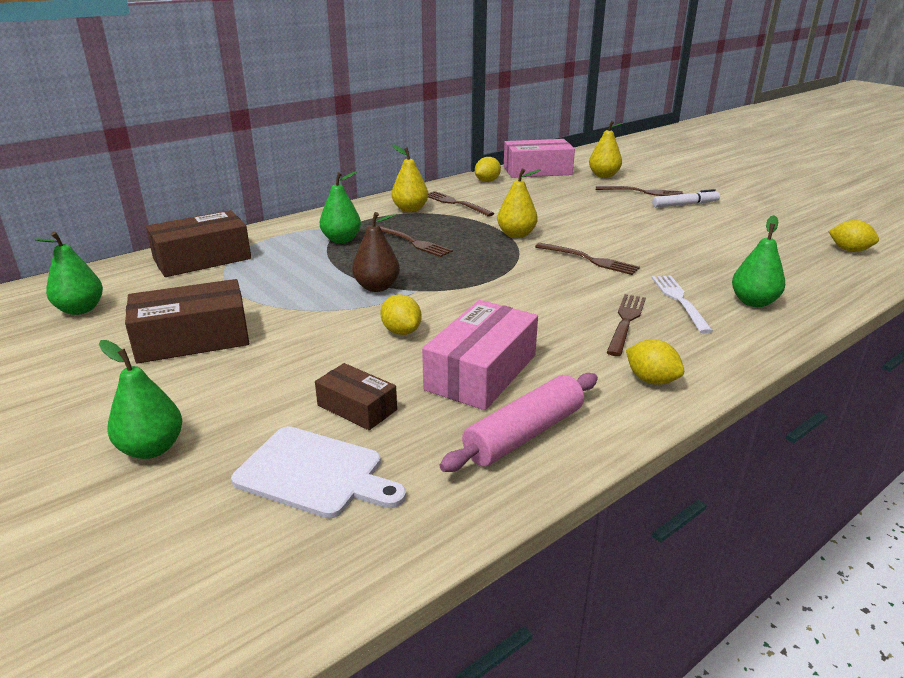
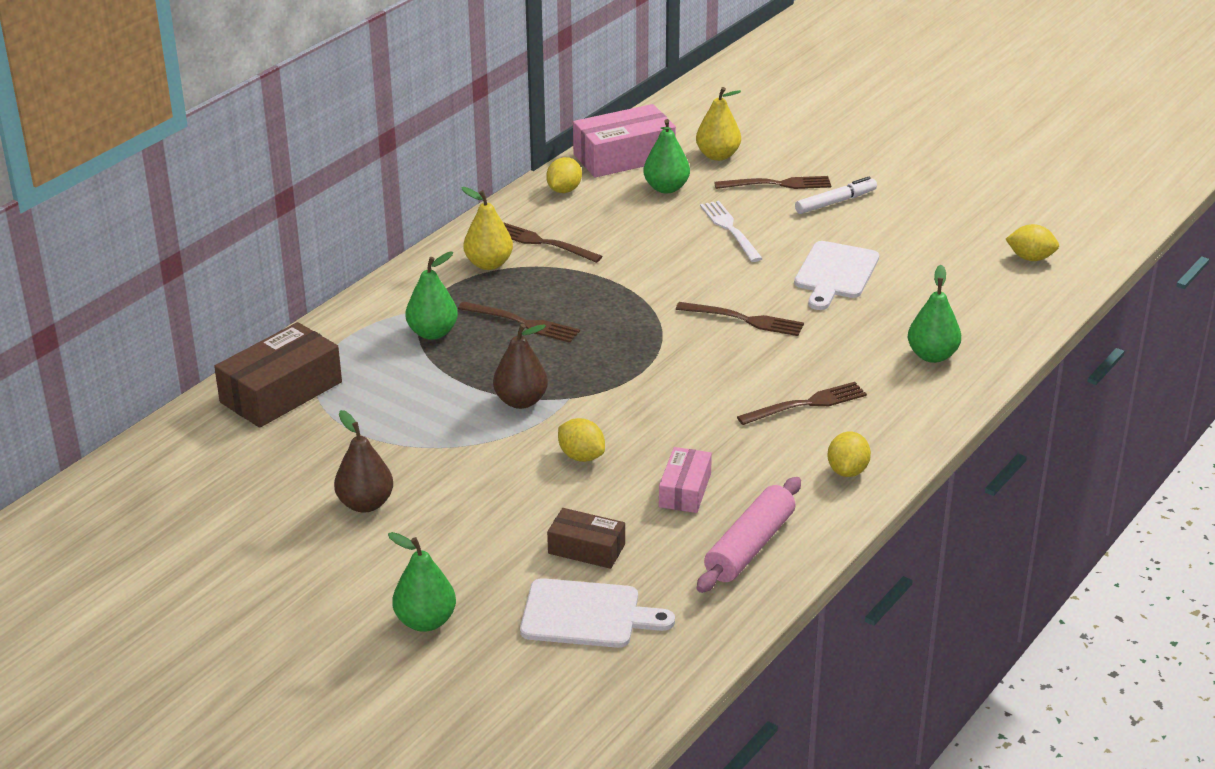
camera: 15 degrees left, 5 degrees up
green pear [34,231,103,315] -> green pear moved to [643,119,690,193]
brown box [125,279,249,364] -> brown pear [334,410,393,513]
pink box [422,300,538,410] -> pink box [659,447,712,513], size x0.57
yellow pear [497,168,541,238] -> none
brown fork [606,294,646,356] -> brown fork turned 60 degrees clockwise [737,382,867,425]
yellow lemon [626,339,684,385] -> yellow lemon turned 75 degrees clockwise [827,432,871,477]
white fork [652,276,713,334] -> white fork moved to [700,201,763,262]
none -> white cutting board [794,241,879,310]

